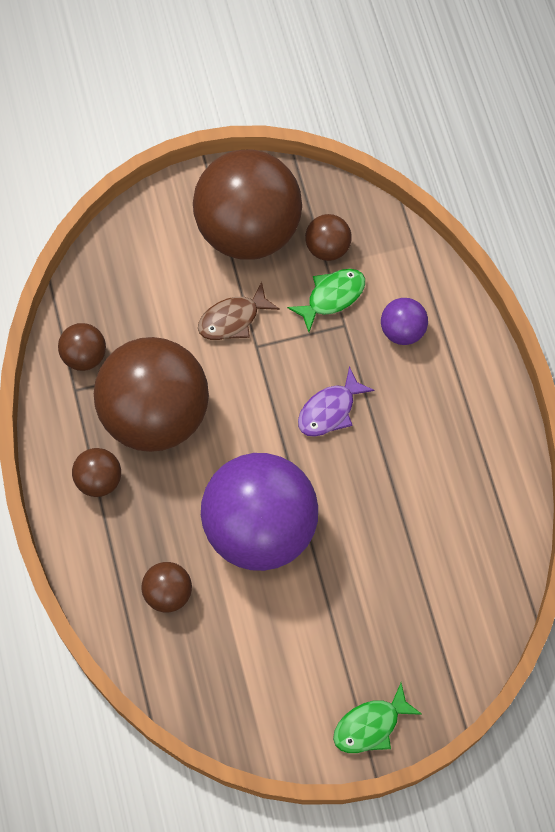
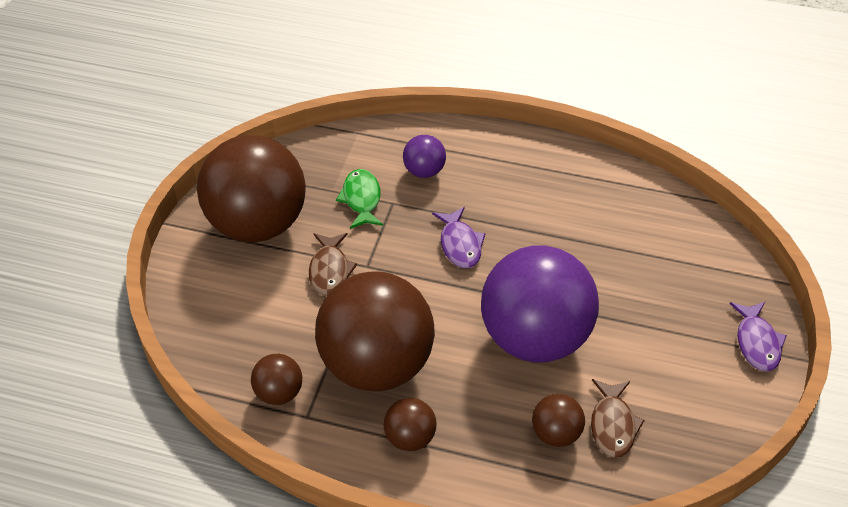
camera: 60 degrees left, 20 degrees down
brown ball [305,214,352,261] -> none
green fish [333,683,422,753] -> purple fish [730,302,787,372]
none -> brown fish [591,379,645,458]

